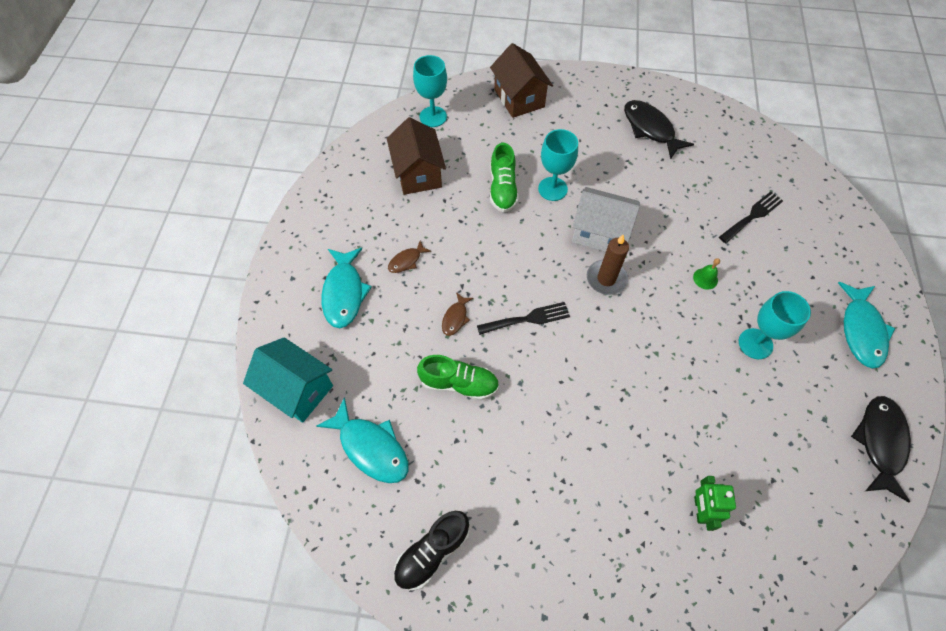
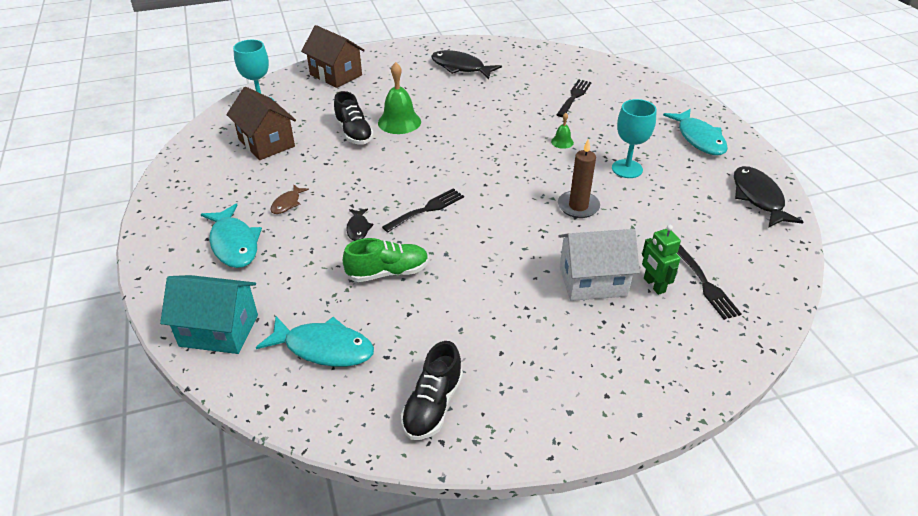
camera: 25 degrees left, 20 degrees down
brown fish [442,292,473,336] -> black fish [346,208,374,241]
green shoe [490,143,519,212] -> black shoe [334,91,374,145]
turquoise goblet [538,129,578,201] -> green bell [378,62,421,134]
white house [572,187,640,252] -> white house moved to [558,229,640,301]
brown candle [587,234,629,295] -> brown candle moved to [558,139,600,218]
none -> black fork [677,245,742,320]

